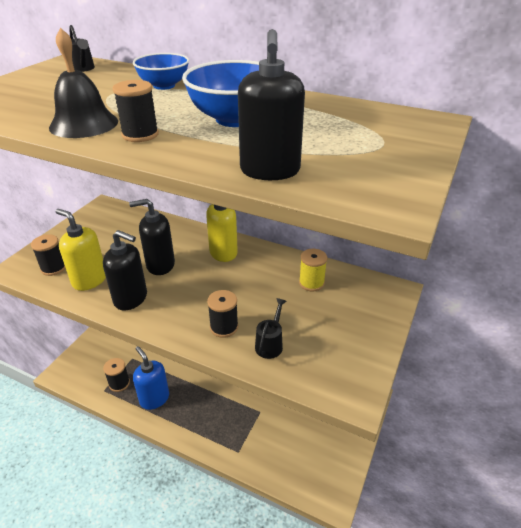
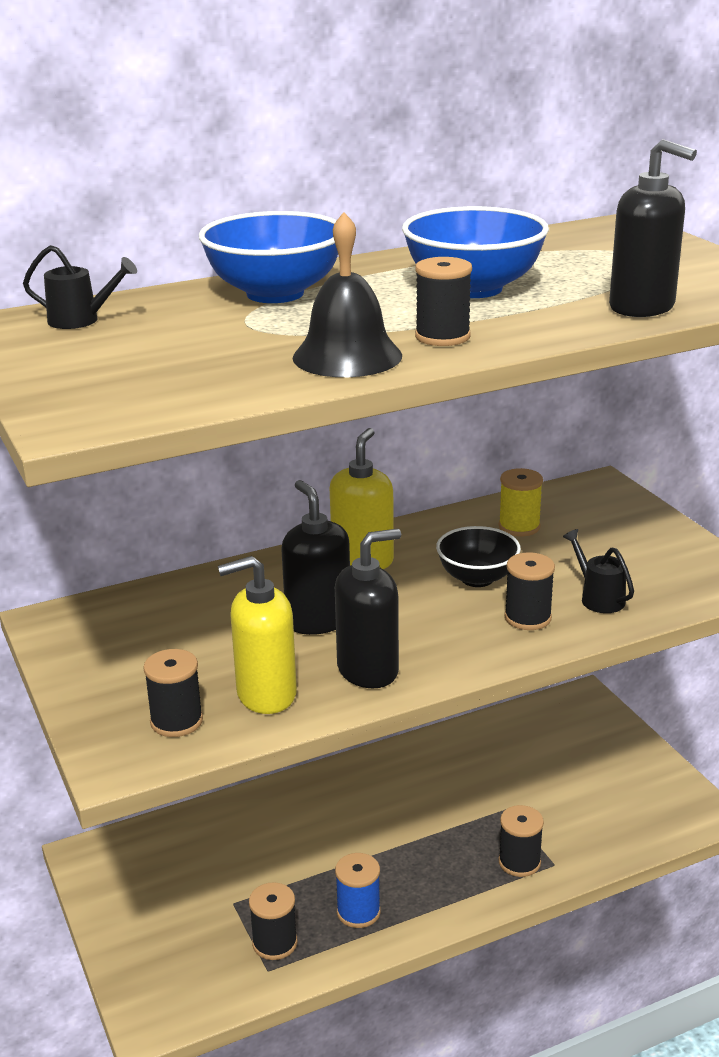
camera: 50 degrees left, 10 degrees down
black soap dispenser [129,199,175,275] -> black soap dispenser turned 120 degrees clockwise [282,480,350,635]
blue bowl [133,53,189,90] -> blue bowl [199,211,338,303], size x1.53
blue soap dispenser [133,346,169,410] -> blue spool [335,853,381,928]
none -> black bowl [436,526,521,587]
none -> black spool [498,805,544,877]

